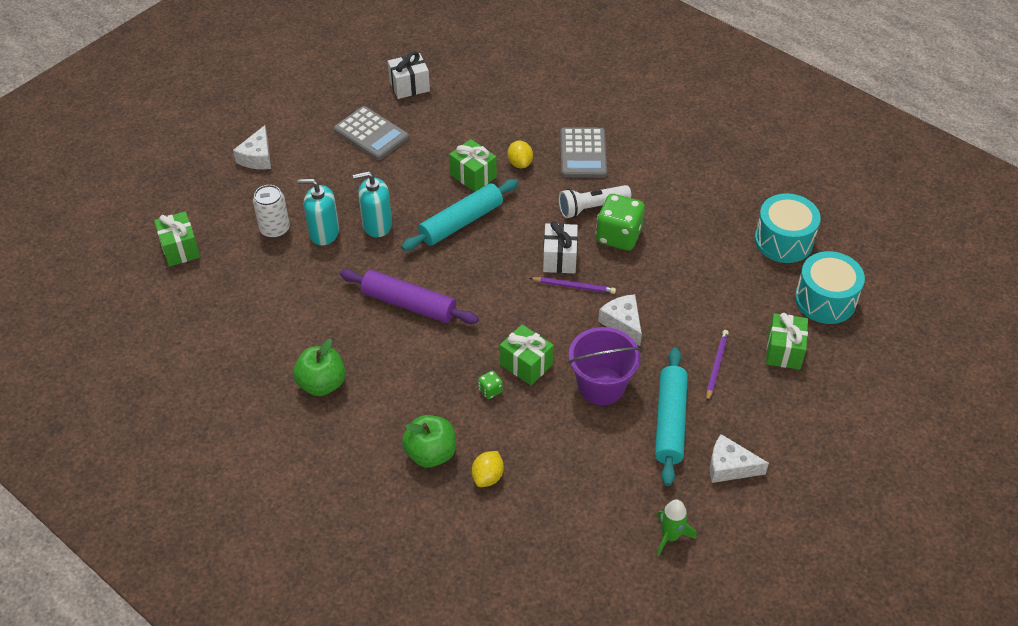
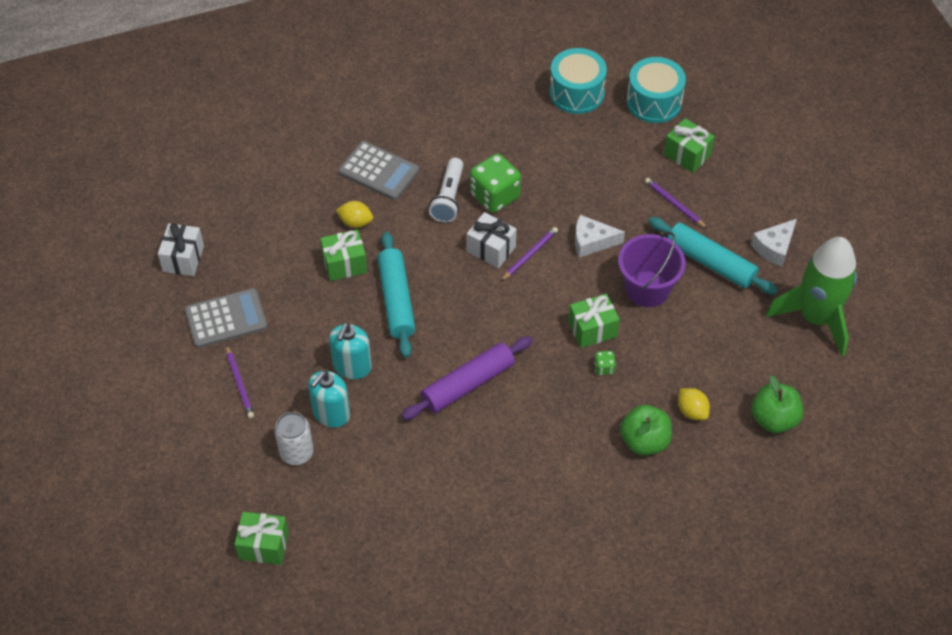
camera: 60 degrees left, 5 degrees up
white cheese [233,125,271,169] -> none
green apple [293,339,345,396] -> green apple moved to [751,375,804,433]
green rocket [656,500,696,557] -> green rocket [766,237,857,356], size x2.19
none -> purple pencil [226,345,254,419]

